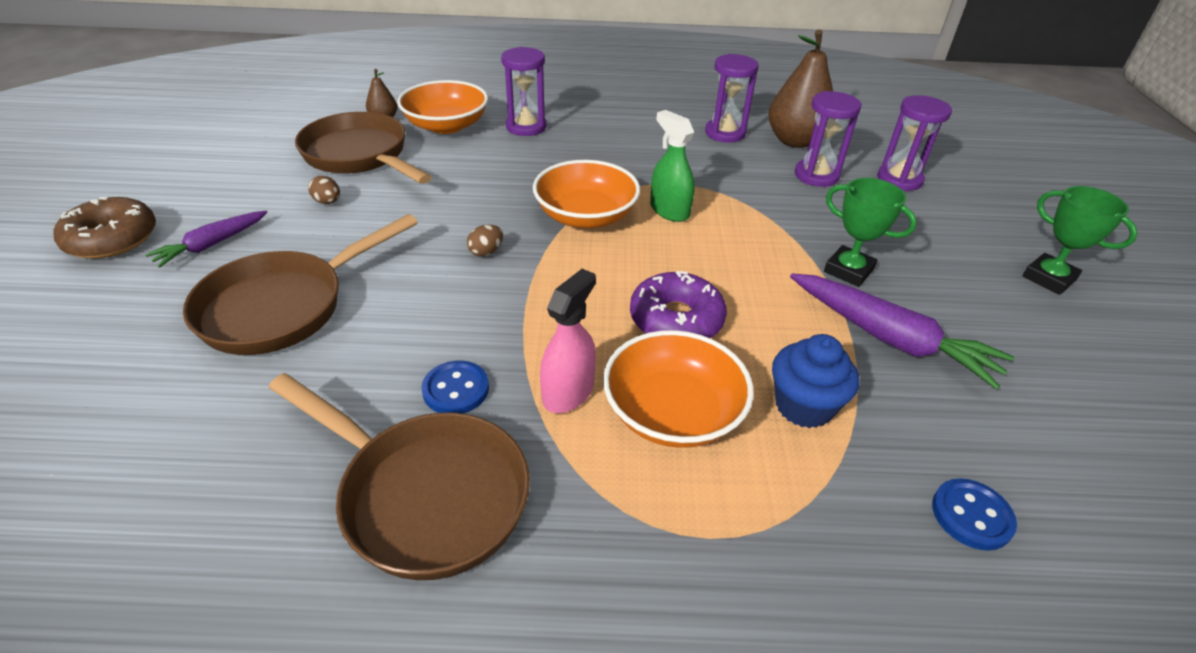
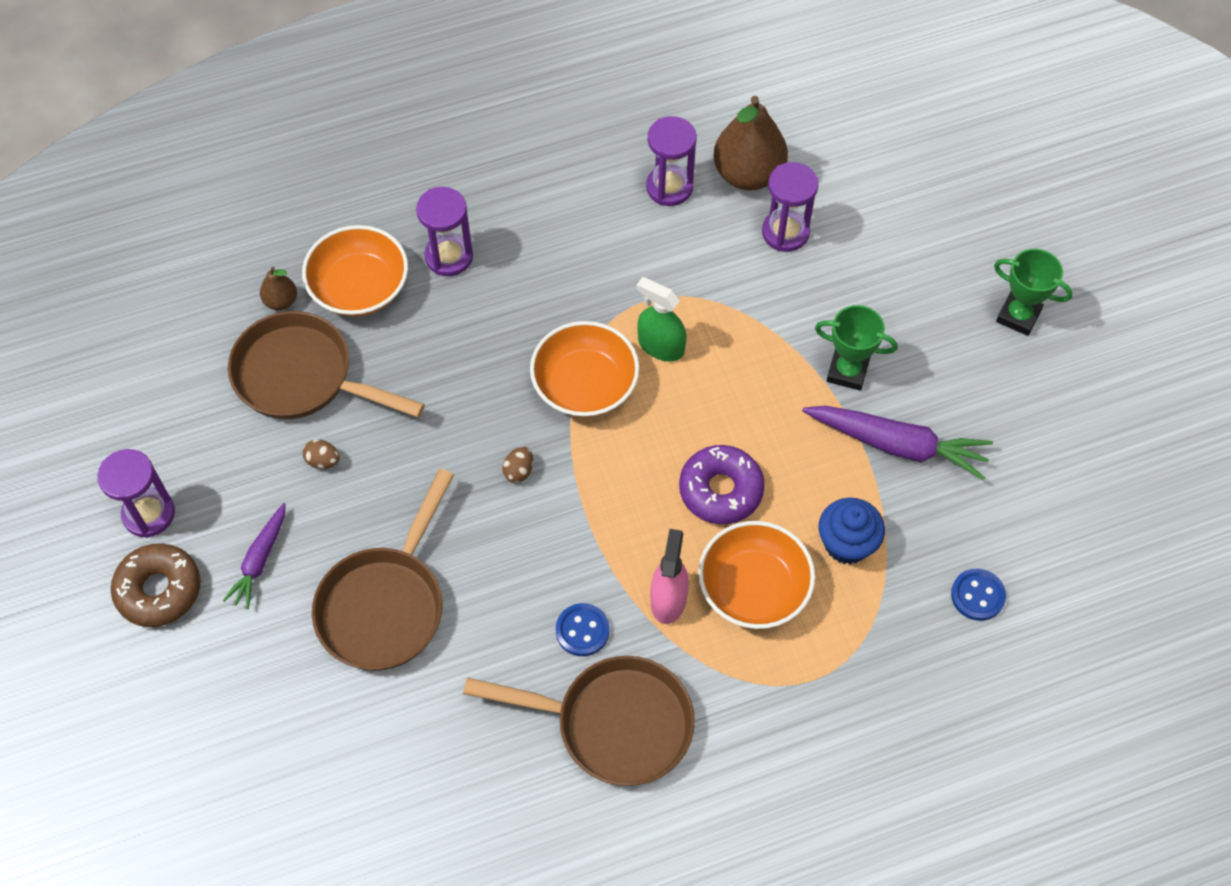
camera: 20 degrees left, 20 degrees up
purple hourglass [877,96,952,191] -> purple hourglass moved to [98,449,175,538]

